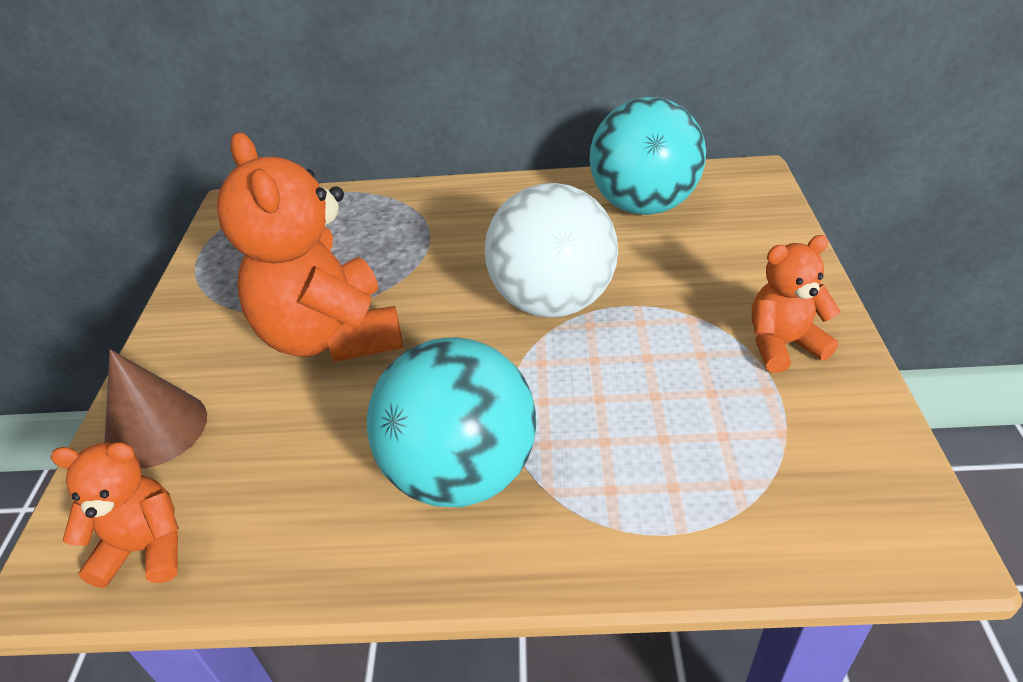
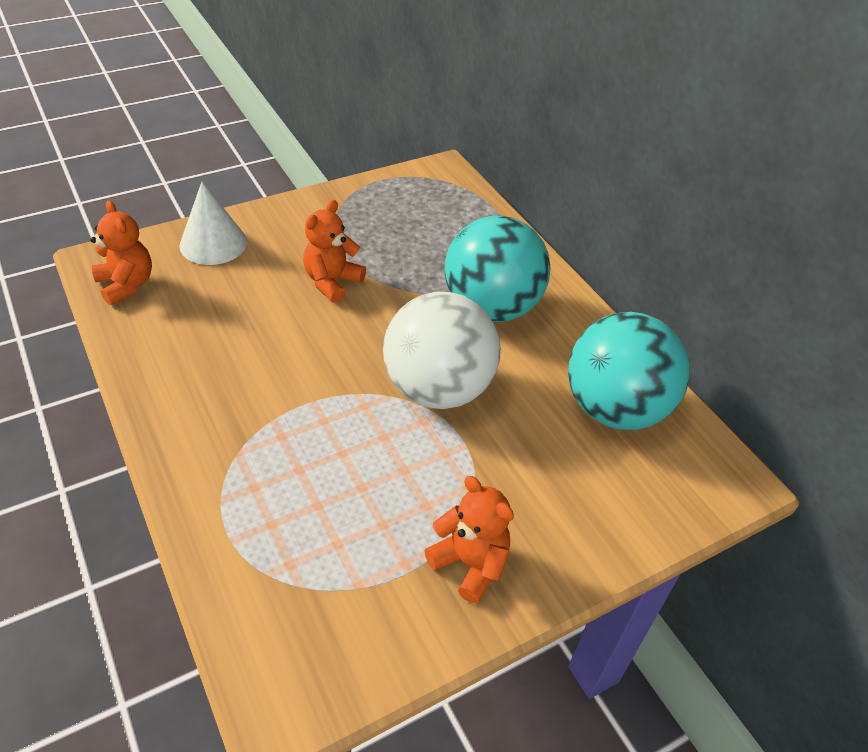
camera: 55 degrees right, 5 degrees up
brown cone [104,349,207,469] -> white cone [179,182,247,265]
orange teddy bear [217,132,403,362] -> orange teddy bear [303,200,366,303], size x0.53
turquoise ball [367,337,536,507] -> turquoise ball moved to [445,216,551,322]

